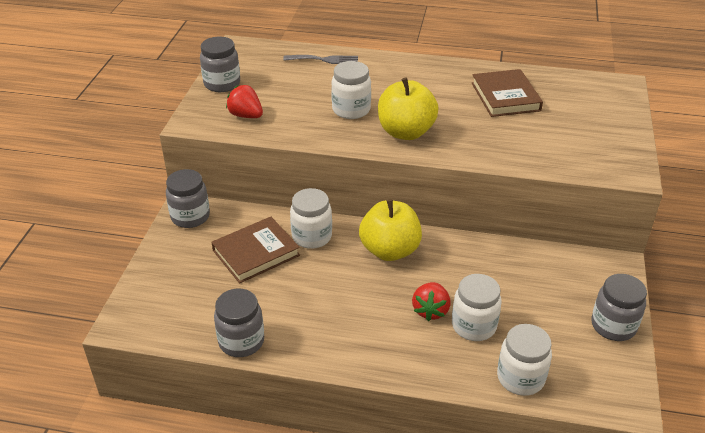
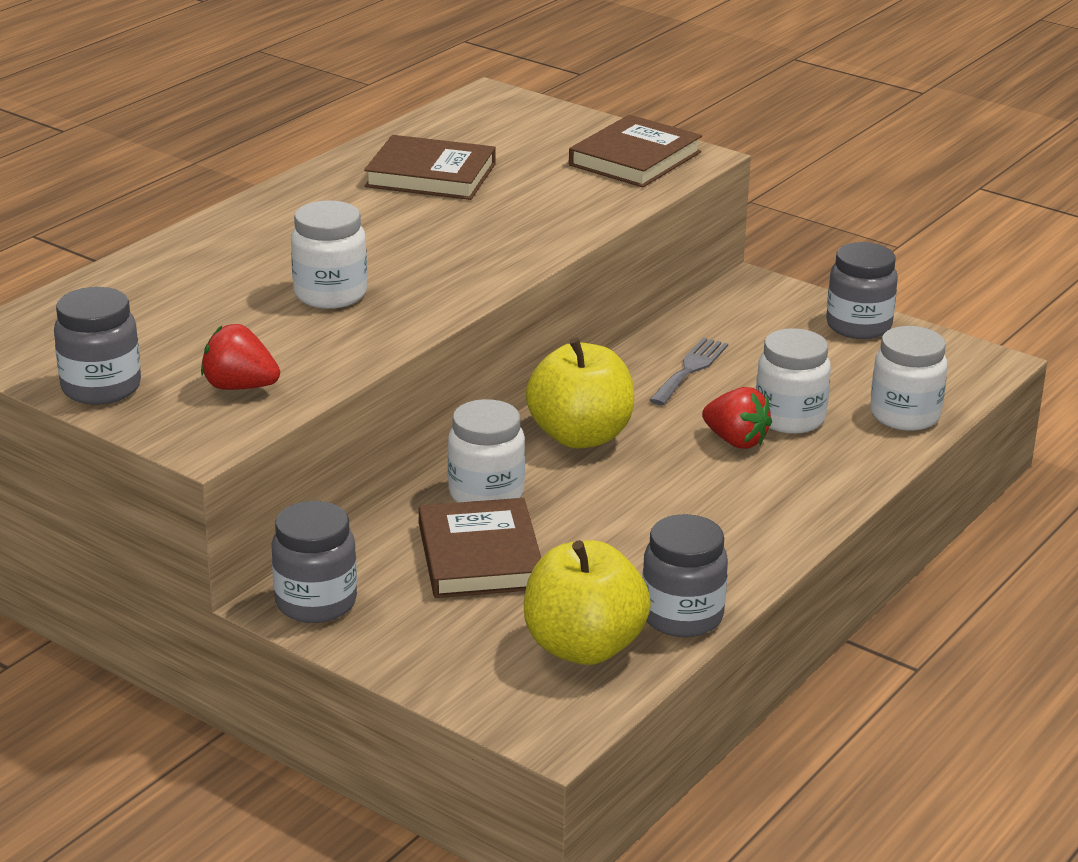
camera: 65 degrees left, 10 degrees down
red strawberry [226,85,263,118] -> red strawberry turned 45 degrees clockwise [201,324,280,390]
grey fork [283,55,358,64] -> grey fork moved to [649,337,728,405]
yellow apple [378,77,439,140] -> yellow apple moved to [524,540,651,665]
none -> brown book [569,115,702,188]

